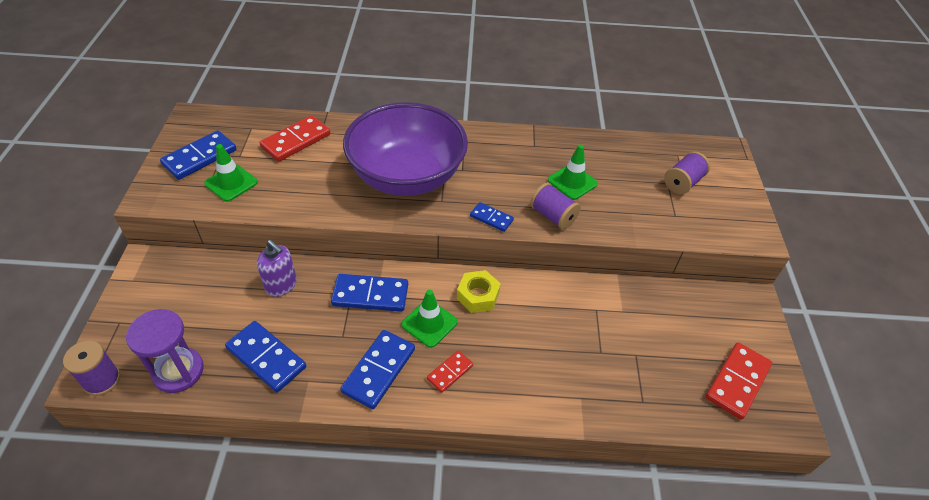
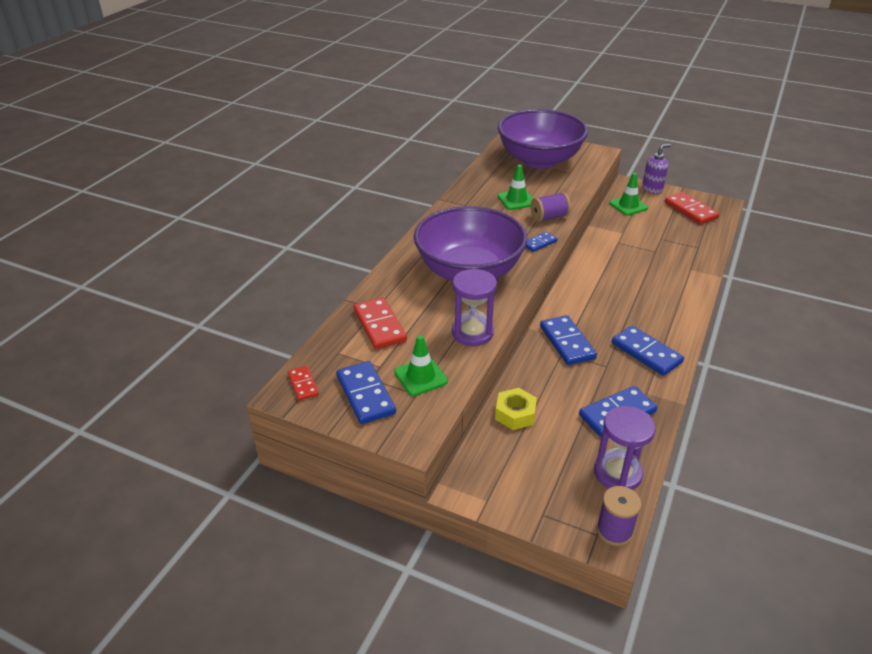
camera: 65 degrees left, 10 degrees down
purple soap dispenser [257,240,297,297] -> purple soap dispenser moved to [642,144,671,194]
blue domino [331,274,408,312] -> blue domino turned 45 degrees counterclockwise [540,315,597,365]
green traffic cone [401,290,458,348] -> green traffic cone moved to [609,173,648,216]
red domino [427,350,473,393] -> red domino moved to [288,366,319,401]
yellow nut [457,270,501,313] -> yellow nut moved to [495,388,537,430]
purple spool [664,151,710,194] -> purple bowl [498,109,588,169]
none -> purple hourglass [452,268,497,346]

